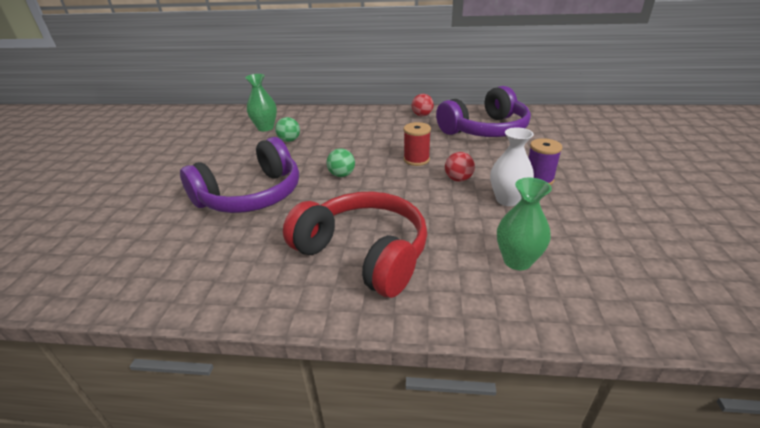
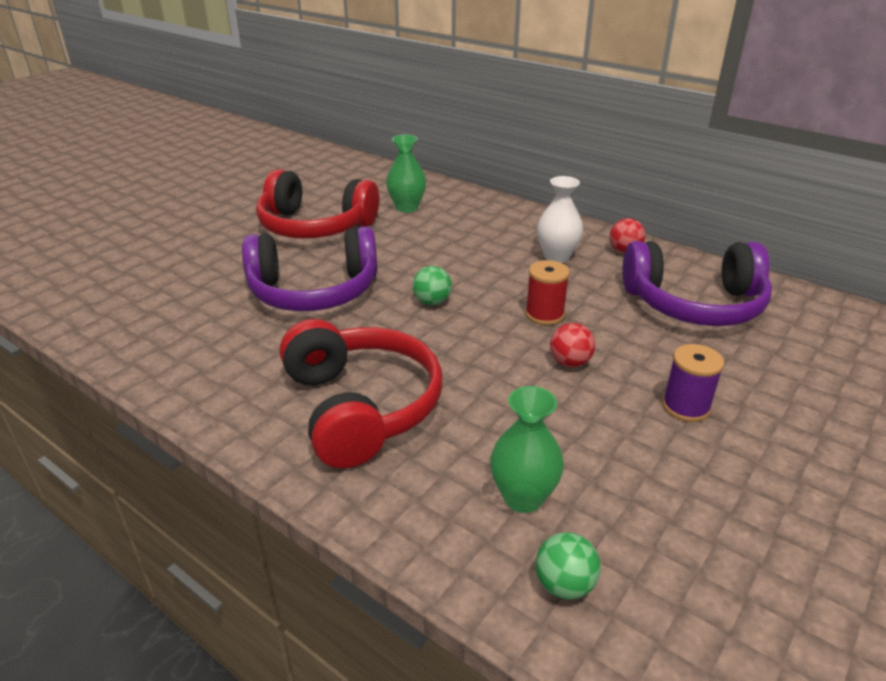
camera: 30 degrees right, 0 degrees up
green ball [275,117,300,142] -> green ball moved to [536,532,600,600]
white vase [490,127,534,206] -> white vase moved to [537,176,583,263]
none -> red headphones [256,169,379,238]

